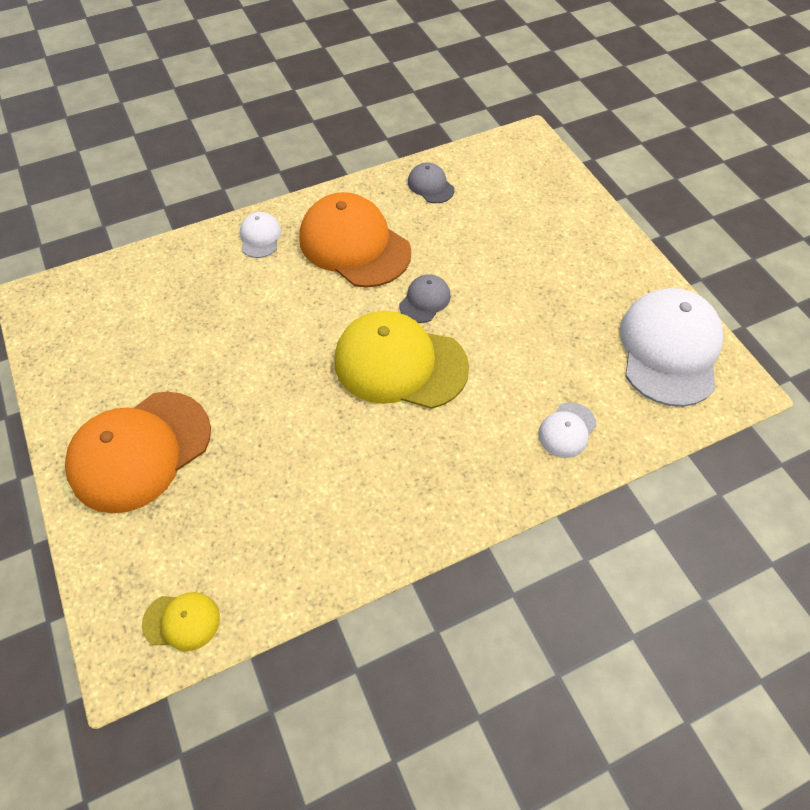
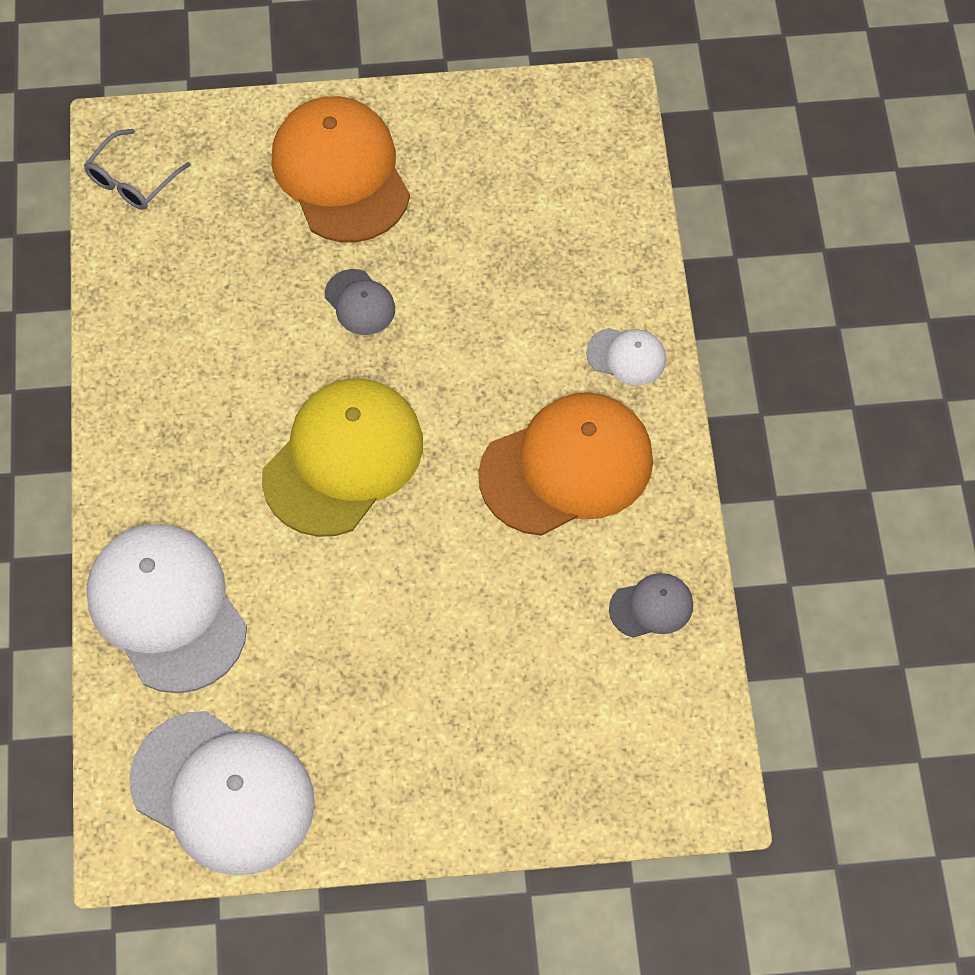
camera: 110 degrees right, 5 degrees up
yellow cap [142,592,220,651] -> grey glasses [84,129,191,210]
grey cap [399,274,451,323] -> grey cap moved to [325,269,395,335]
white cap [538,402,597,458] -> white cap [87,524,247,693], size x2.17

